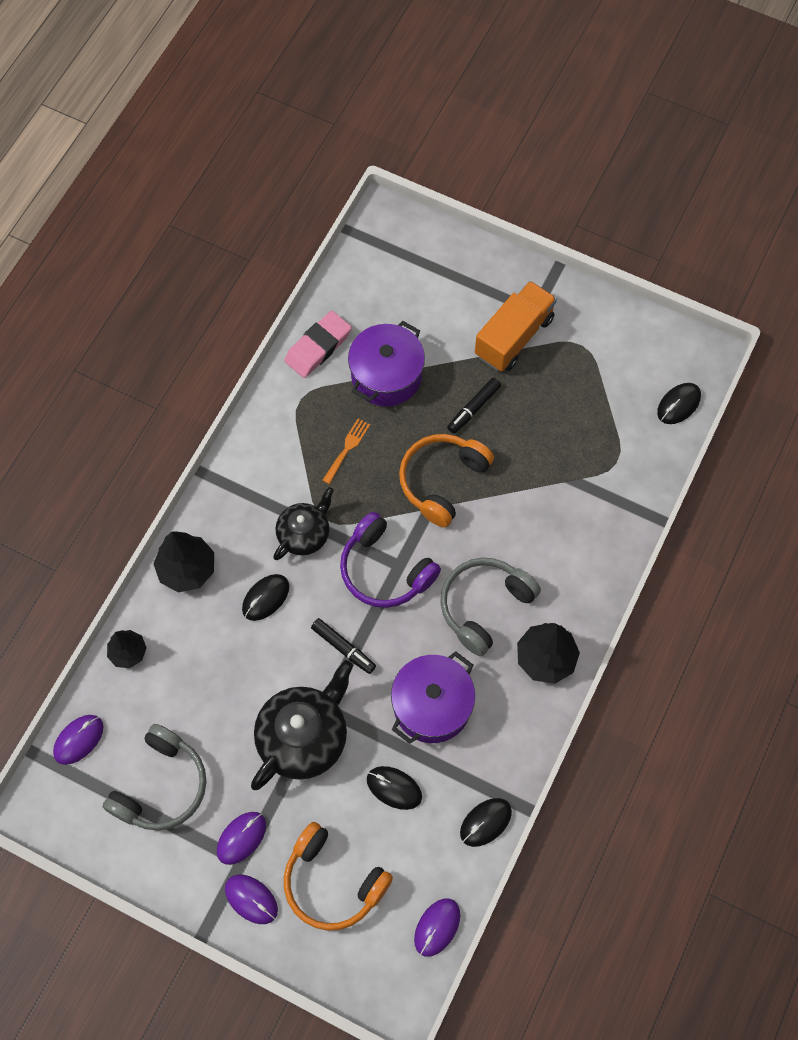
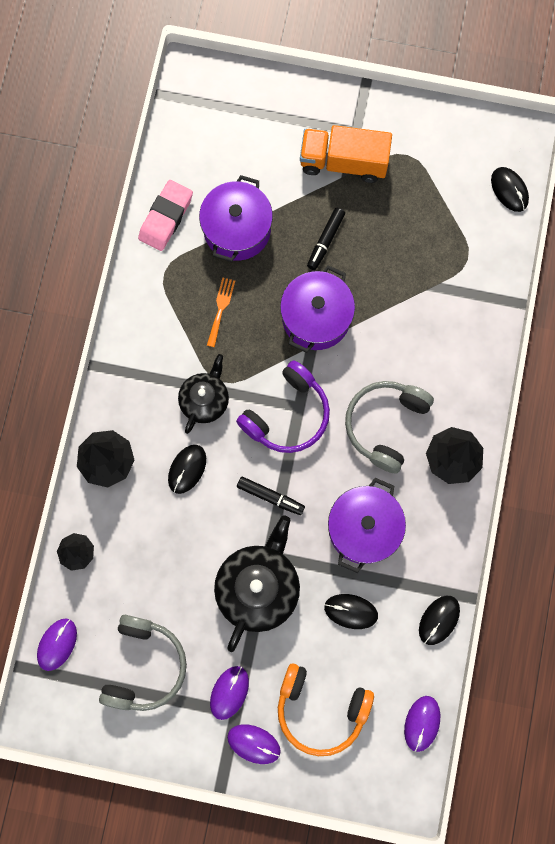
camera: 15 degrees left, 10 degrees up
purple headphones [340,512,441,608] -> purple headphones turned 75 degrees counterclockwise [236,360,330,453]
orange headphones [399,434,494,527] -> purple pot [280,265,355,353]
orange truck [475,281,557,371] -> orange truck turned 105 degrees counterclockwise [300,125,392,183]
black mouse [657,383,701,424] -> black mouse turned 60 degrees counterclockwise [491,167,529,212]

